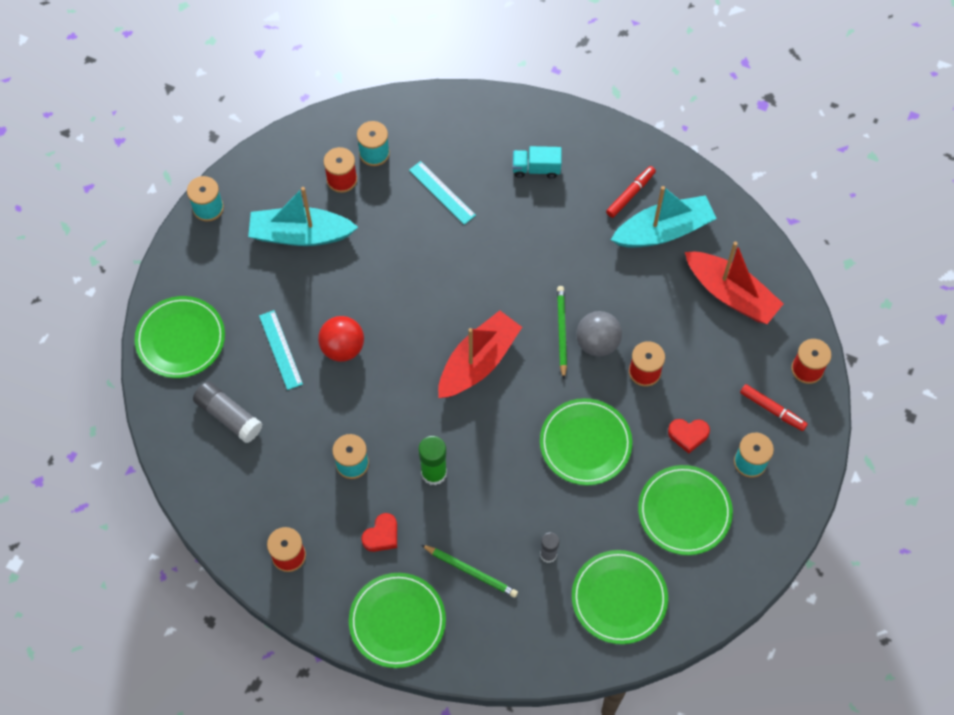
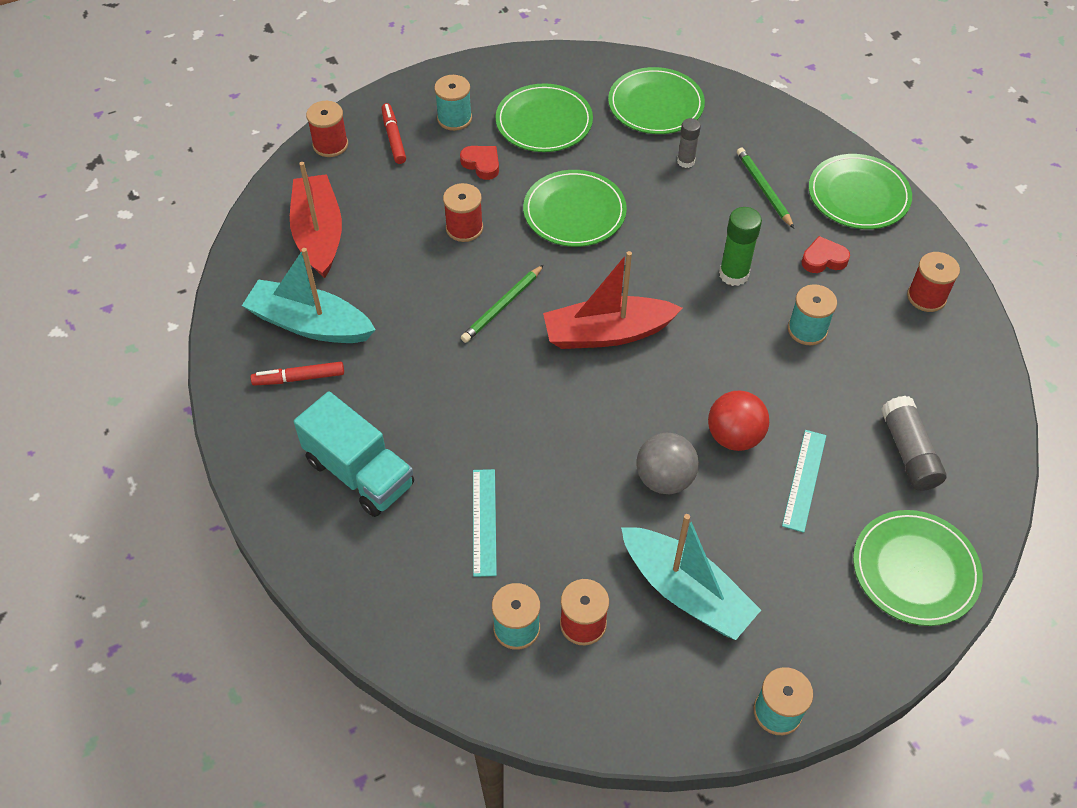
camera: 140 degrees left, 10 degrees down
turquoise truck [513,146,562,179] -> turquoise truck [294,391,414,517], size x1.72
grey ball [576,311,622,357] -> grey ball moved to [636,433,699,494]

